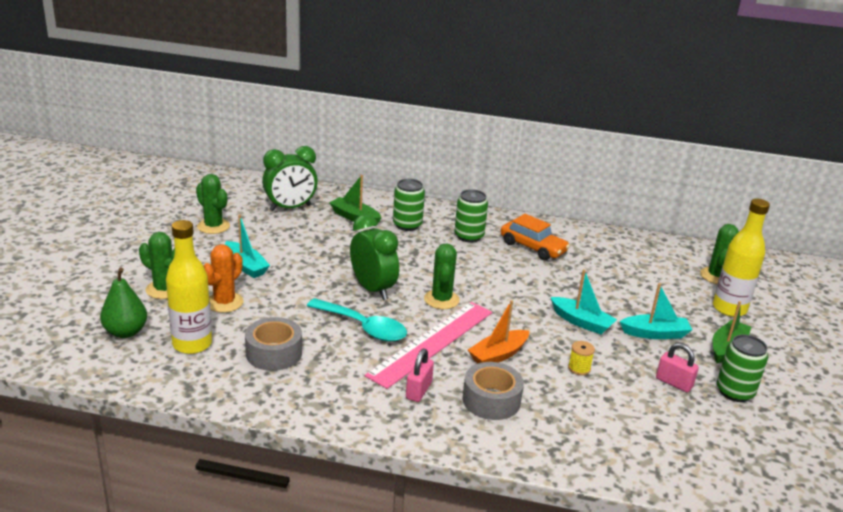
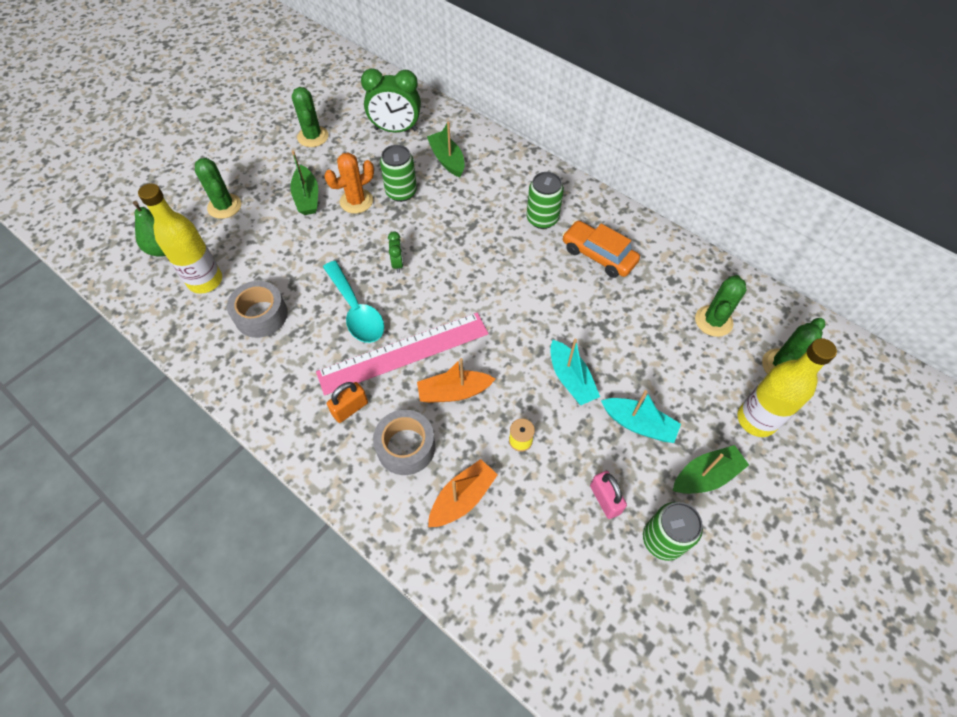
camera: 30 degrees right, 30 degrees up
orange cactus [204,244,243,313] -> orange cactus moved to [324,152,374,214]
turquoise boat [225,214,270,278] -> green boat [290,151,318,215]
green clock [350,215,399,300] -> green clock [388,231,404,273], size x0.48
green can [393,179,425,231] -> green can moved to [380,145,417,202]
pink padlock [406,349,434,402] -> orange padlock [327,382,368,423]
green cactus [424,243,460,309] -> green cactus moved to [695,275,747,337]
orange car [500,214,570,260] -> orange car turned 150 degrees clockwise [562,220,640,278]
none -> orange boat [428,459,498,527]

